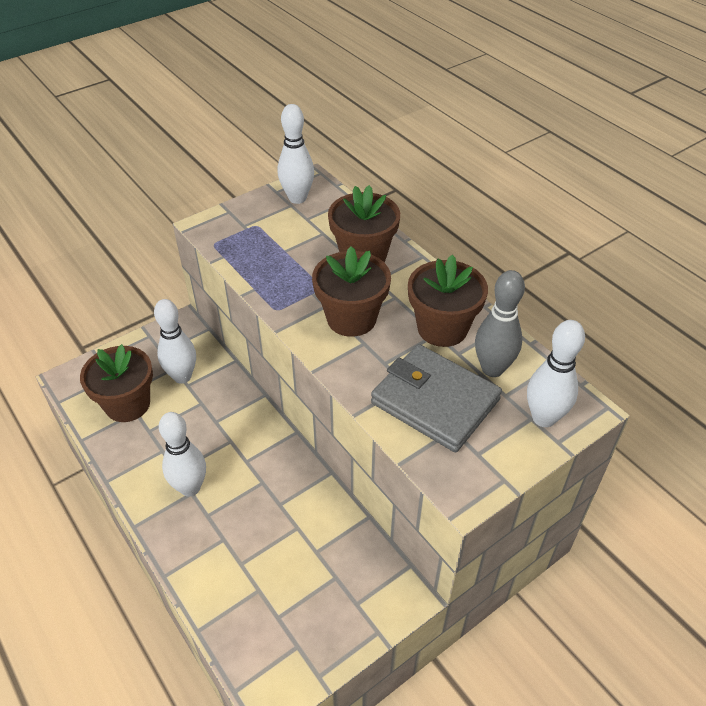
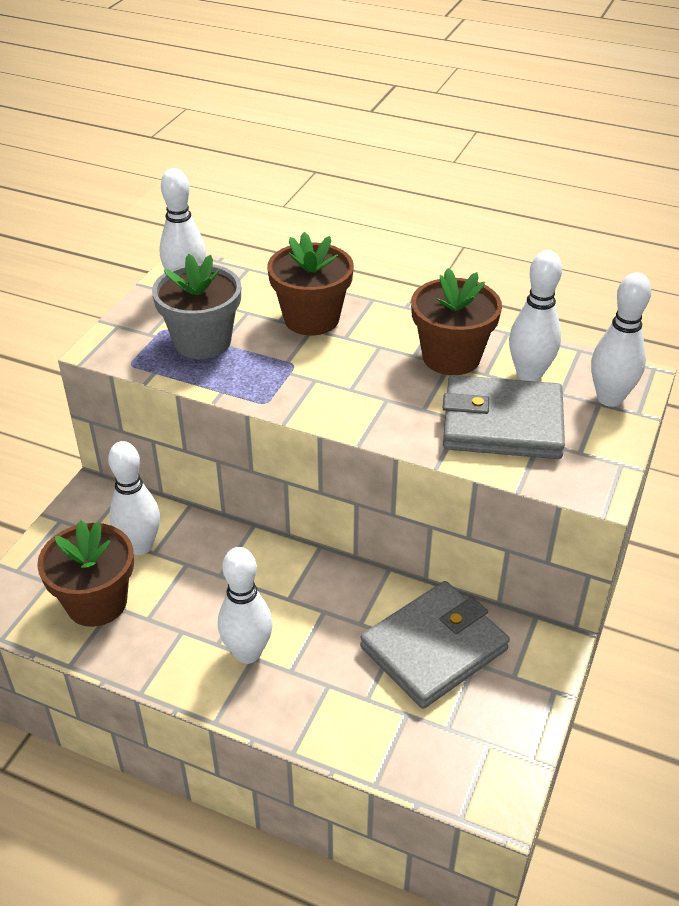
camera: 30 degrees left, 5 degrees down
brown flower pot [312,246,391,337] -> none
grey bowling pin [475,270,525,377] -> white bowling pin [509,250,562,382]
none -> grey flower pot [152,254,241,359]
none -> grey wallet [360,581,510,709]

